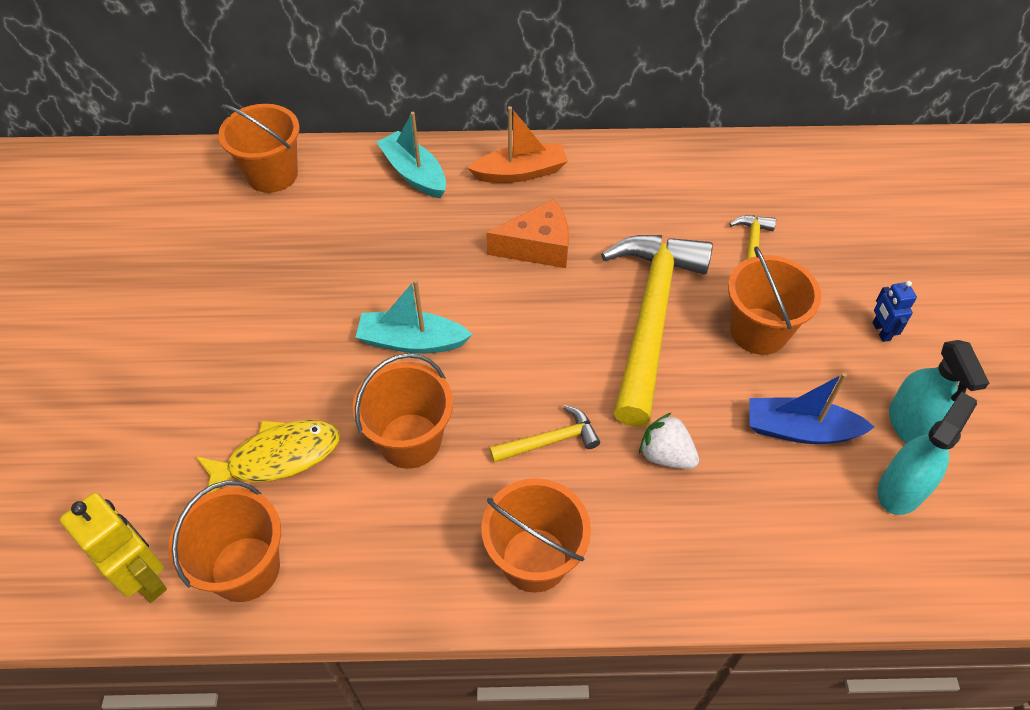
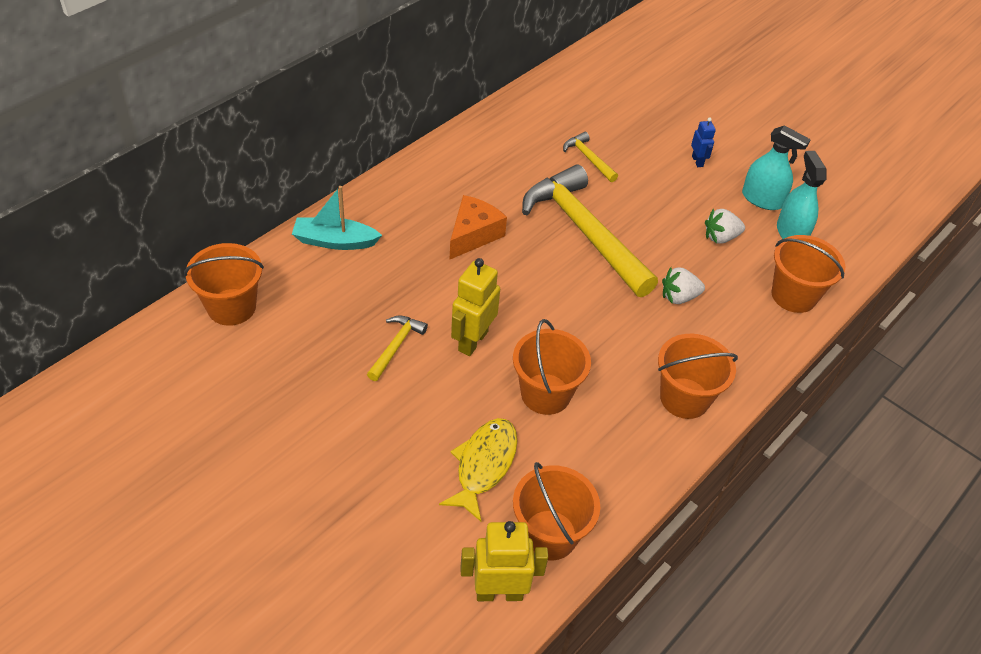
camera: 50 degrees left, 5 degrees down
turquoise boat [355,279,473,354] -> yellow robot [451,258,500,356]
orange boat [468,106,568,183] -> none
yellow hammer [489,405,600,463] -> yellow hammer moved to [367,315,428,381]
orange bucket [728,246,821,355] -> orange bucket moved to [771,235,845,313]
blue boat [749,373,875,444] -> white strawberry [705,209,745,244]
blue robot [872,281,917,342] -> blue robot turned 135 degrees counterclockwise [691,117,716,167]

